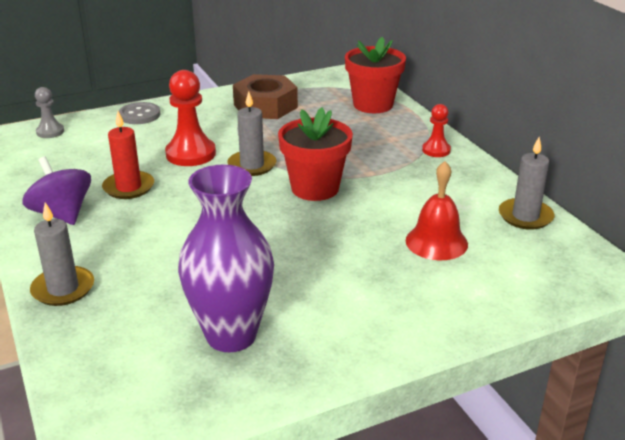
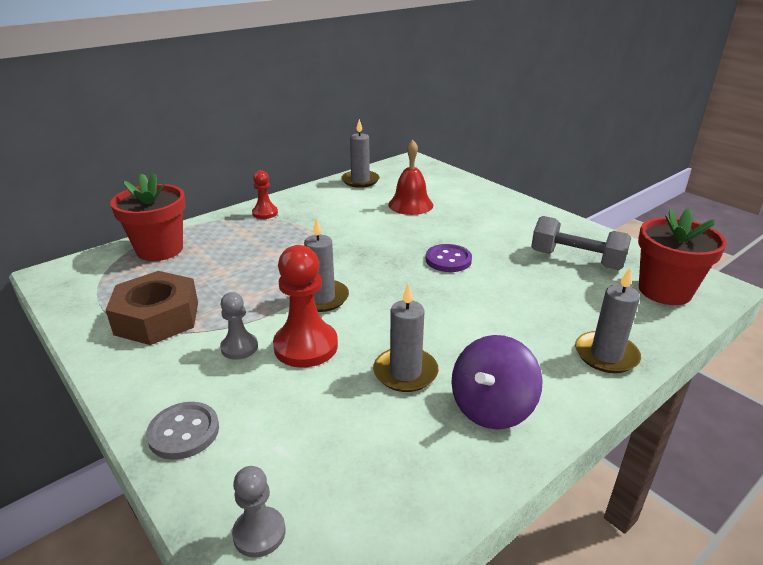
camera: 105 degrees left, 0 degrees up
red candle [102,111,154,199] -> grey candle [373,283,439,392]
purple vase [178,164,274,352] -> grey dumbbell [531,216,631,270]
red flower pot [278,107,353,201] -> red flower pot moved to [638,208,727,305]
none -> grey pawn [220,292,258,360]
none -> purple button [426,244,472,272]

